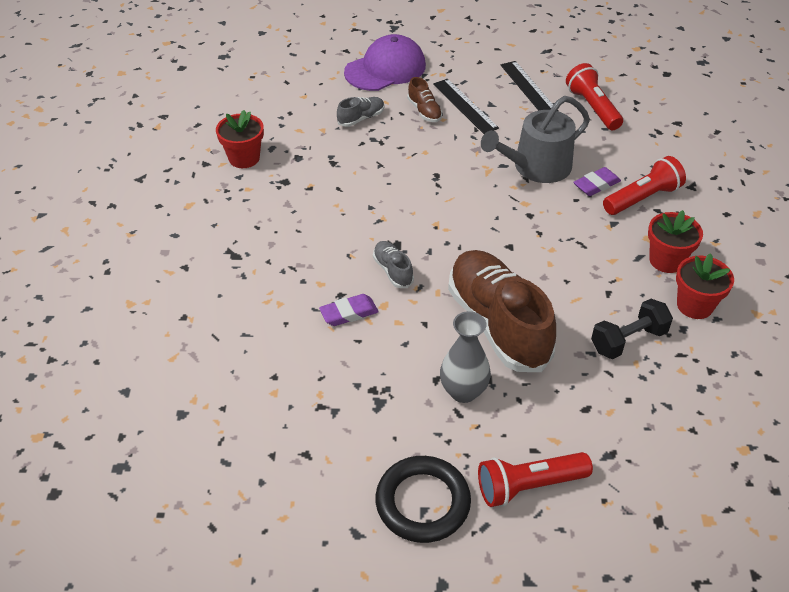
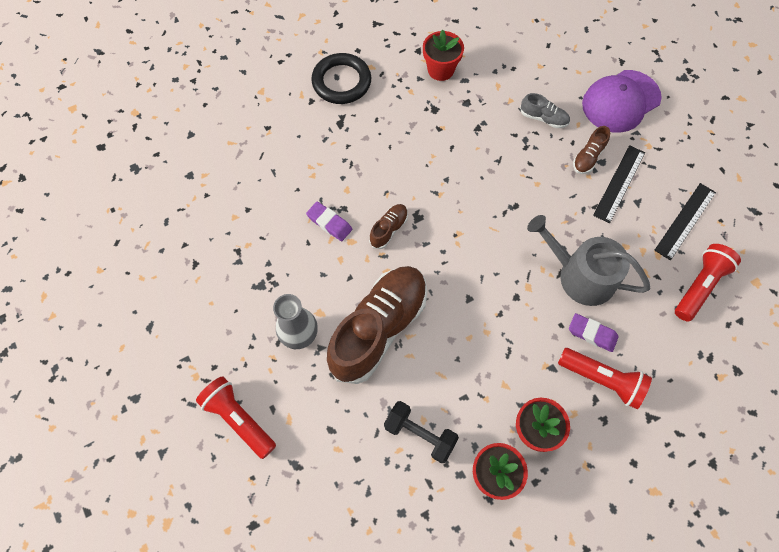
camera: 60 degrees right, 20 degrees up
purple cap [344,34,426,91] -> purple cap turned 120 degrees clockwise [582,70,662,133]
grey shoe [373,241,414,288] -> brown shoe [369,204,408,249]
black ring [375,456,471,543] -> black ring moved to [311,53,371,104]

